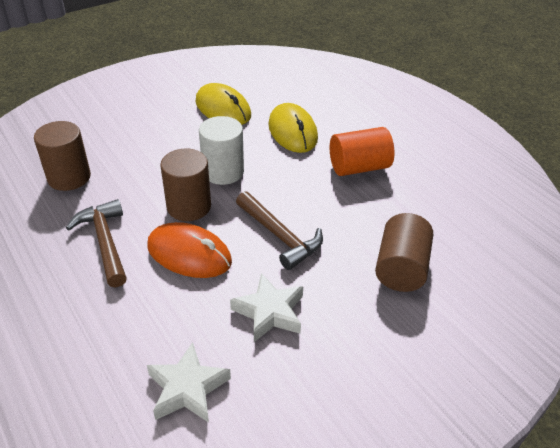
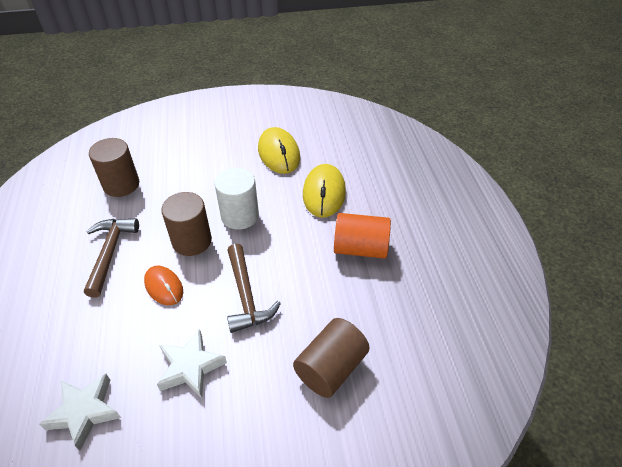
camera: 25 degrees right, 5 degrees up
orange mouse [147,222,232,278] -> orange mouse [144,266,183,305], size x0.65

